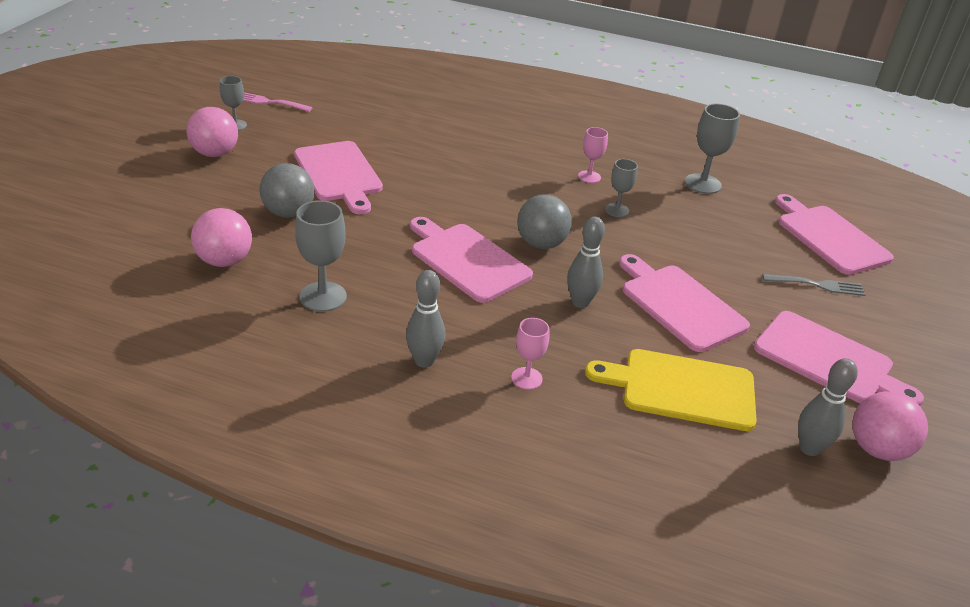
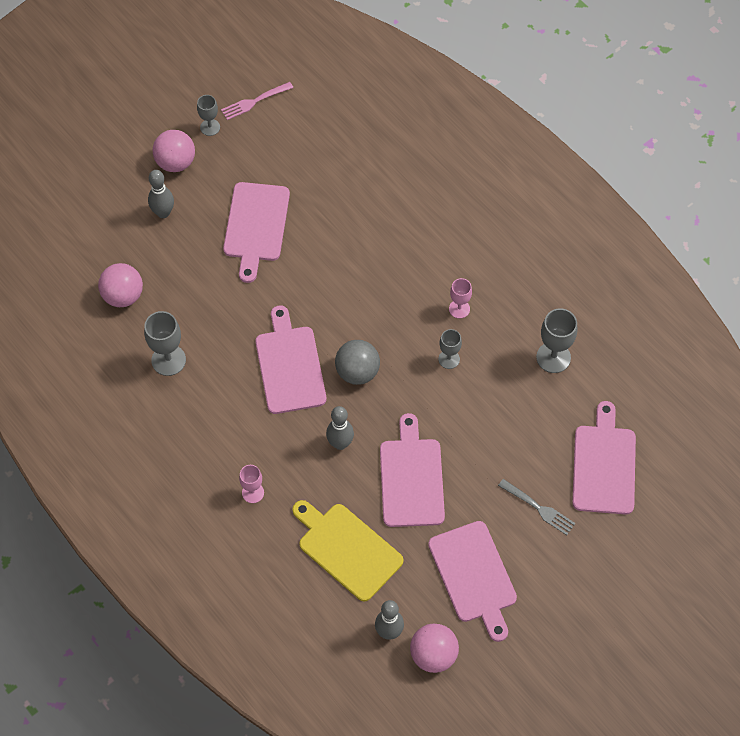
camera: 35 degrees right, 25 degrees up
pink fork [243,92,313,112] -> pink fork turned 75 degrees counterclockwise [221,82,293,120]
grey ball [259,163,315,218] -> none
grey bowling pin [406,270,445,368] -> grey bowling pin moved to [148,170,174,218]

